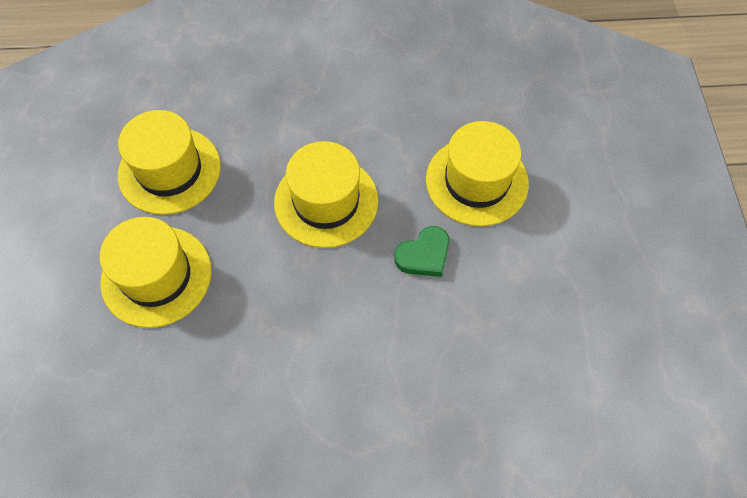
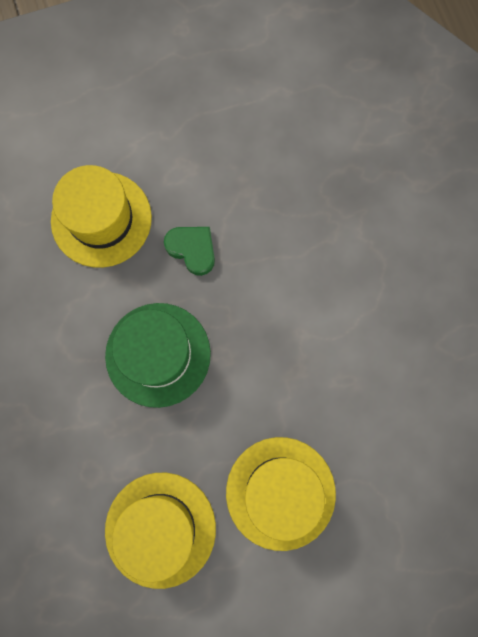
camera: 105 degrees left, 15 degrees up
yellow hat [274,141,378,248] -> green hat [105,303,211,408]

